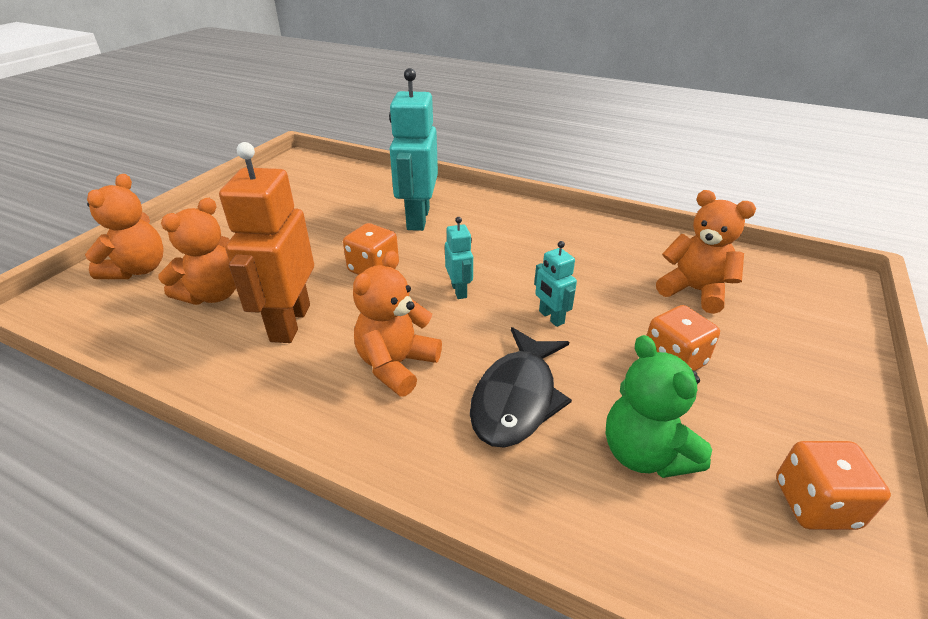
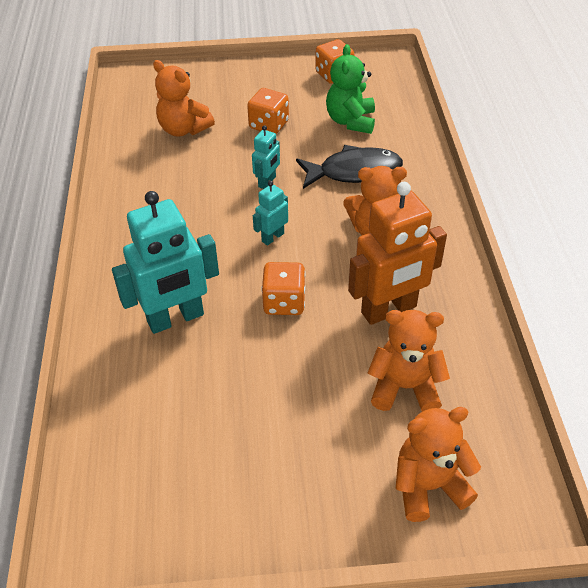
camera: 120 degrees left, 10 degrees up
green teddy bear [606,335,712,478] -> green teddy bear turned 150 degrees clockwise [326,44,375,134]
orange teddy bear [656,190,756,314] -> orange teddy bear turned 60 degrees counterclockwise [153,60,215,137]

